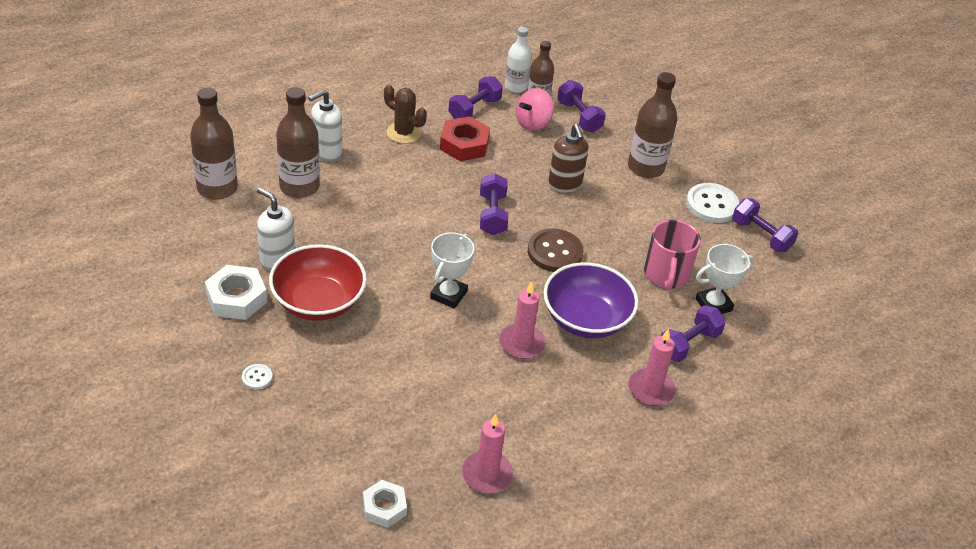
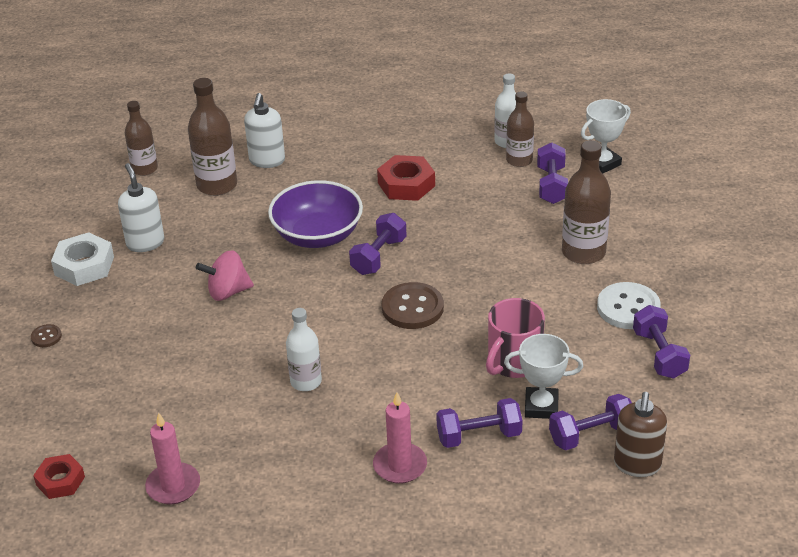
camera: 35 degrees right, 5 degrees down
brown bottle [190,87,238,200] -> brown bottle [125,101,158,176], size x0.65
white button [242,364,273,390] -> brown button [31,324,62,347]
red bowl [269,244,367,321] -> none
white soap dispenser [308,90,342,162] -> white soap dispenser turned 75 degrees counterclockwise [244,93,285,168]
white nut [363,480,407,528] -> red nut [33,454,85,499]
brown cactus [384,85,427,144] -> none
white trophy [430,232,474,309] -> white trophy moved to [581,99,631,174]
purple dumbbell [448,76,503,119] -> purple dumbbell moved to [549,394,632,450]
pink candle [499,281,545,359] -> white bottle [286,308,322,391]
pink spinning top [516,88,554,131] -> pink spinning top moved to [196,250,254,301]
purple bowl [543,262,639,338] -> purple bowl moved to [268,180,363,248]
brown soap dispenser [548,124,589,193] -> brown soap dispenser moved to [614,392,667,477]

